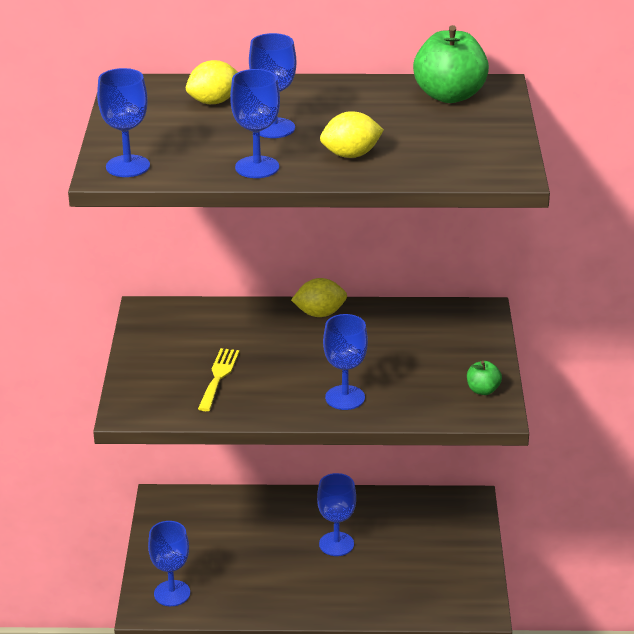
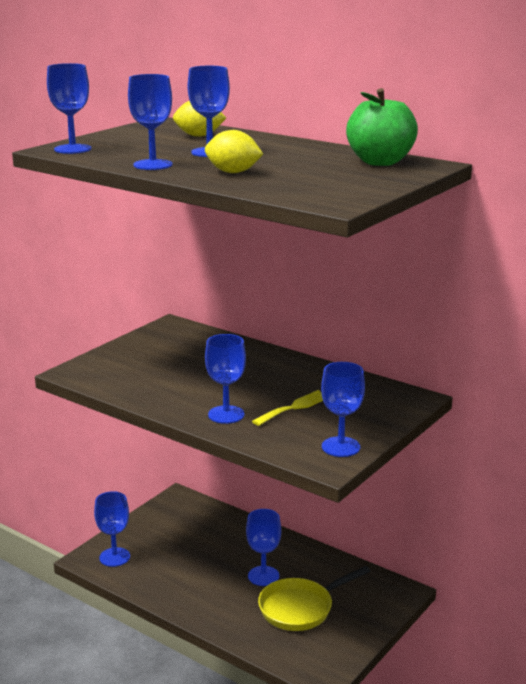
camera: 35 degrees right, 10 degrees down
yellow fork [198,348,240,411] -> yellow fork moved to [252,390,323,426]
yellow lemon [291,278,347,317] -> none
green apple [467,361,502,395] -> blue goblet [321,362,365,457]
none -> yellow pan [258,566,370,631]

